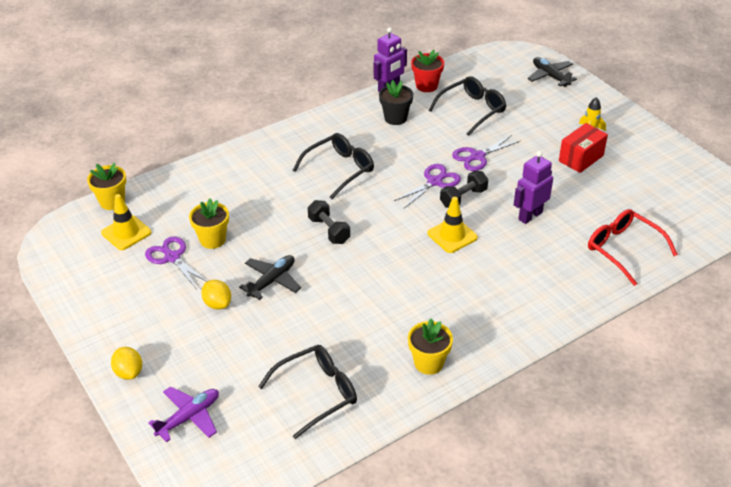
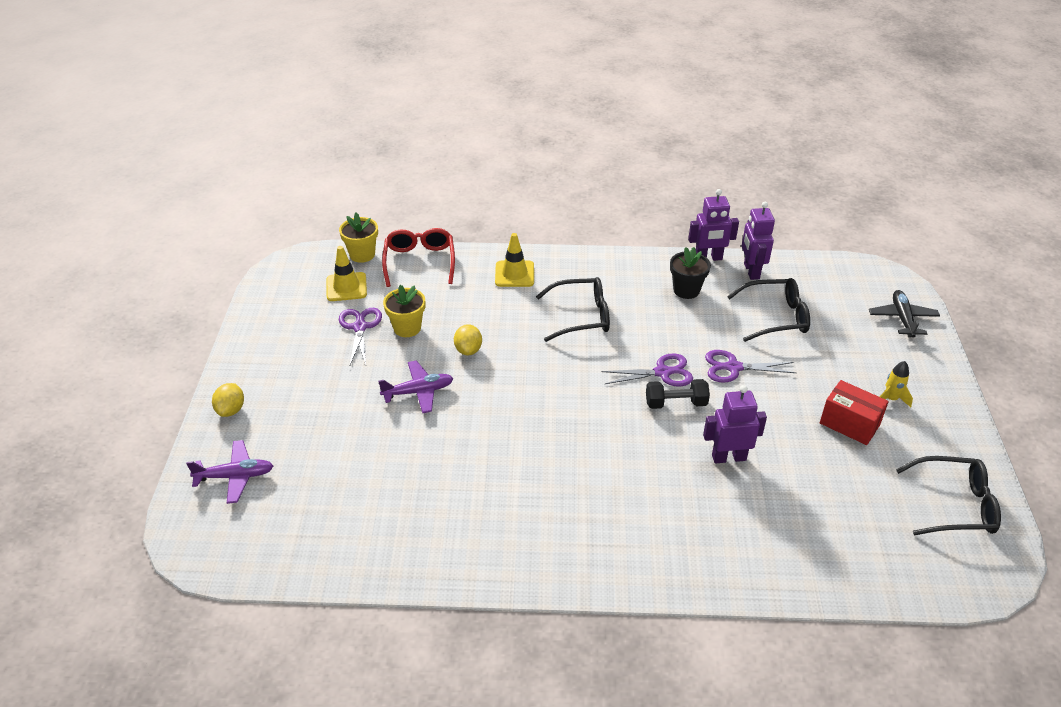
camera: 35 degrees right, 0 degrees up
yellow lemon [201,280,231,310] -> yellow lemon moved to [454,324,482,356]
black plane [239,255,301,300] -> purple plane [378,360,453,414]
black glasses [258,345,357,439] -> black glasses moved to [896,456,1001,535]
black dumbbell [308,200,350,244] -> none
yellow flower pot [408,318,453,375] -> none
red flower pot [411,50,444,92] -> purple robot [742,202,775,280]
yellow traffic cone [427,197,478,253] -> yellow traffic cone moved to [495,233,534,287]
red box [559,123,608,173] -> red box turned 45 degrees clockwise [820,380,889,445]
red glasses [588,209,678,286] -> red glasses moved to [382,228,455,287]

